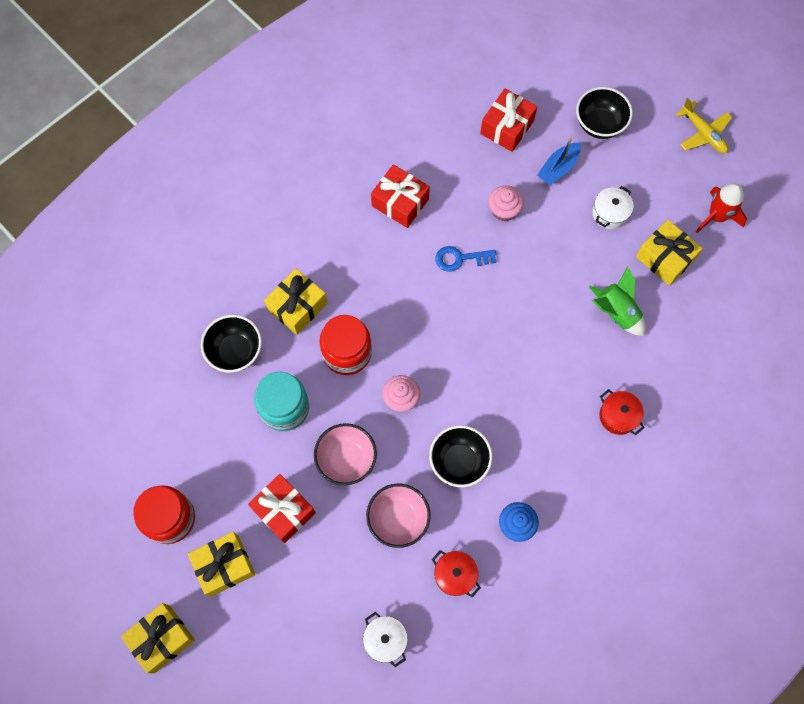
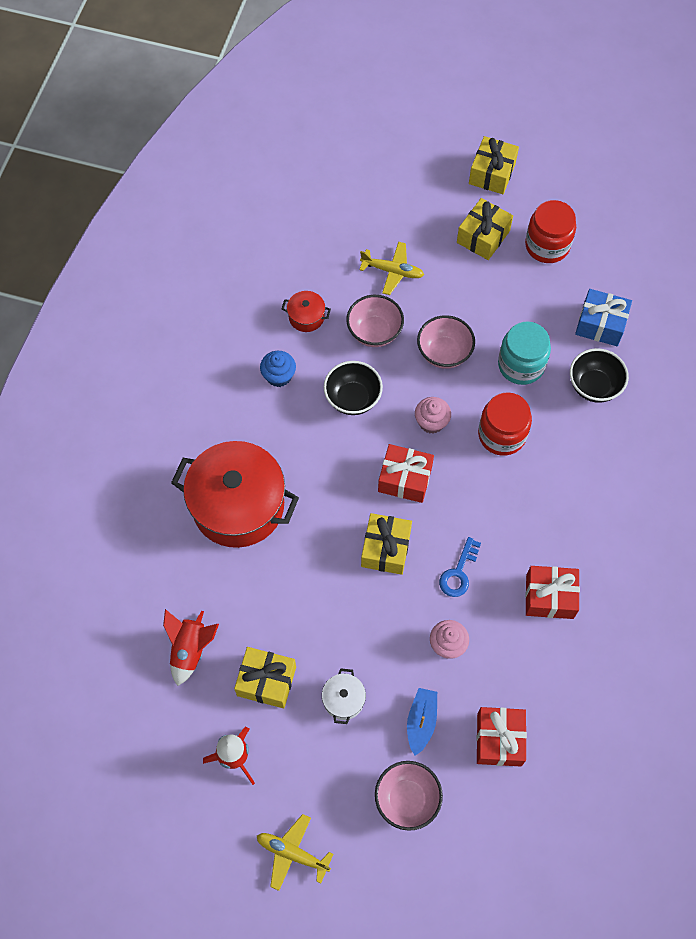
camera: 150 degrees right, 5 degrees down
red gift [248,474,316,543] -> red gift moved to [378,444,434,503]
yellow gift [264,268,327,335] -> yellow gift moved to [361,513,412,575]
white pot [363,612,408,667] -> none
blue key [435,246,496,272] -> blue key turned 150 degrees clockwise [439,537,481,597]
black bowl [576,87,633,139] -> pink bowl [375,761,443,831]
green rocket [589,266,646,336] -> none
red pot [599,389,645,435] -> red pot [171,441,299,548], size x2.40
none -> red rocket [163,609,219,686]
none -> yellow plane [359,242,424,295]
none -> blue gift [575,289,632,346]

